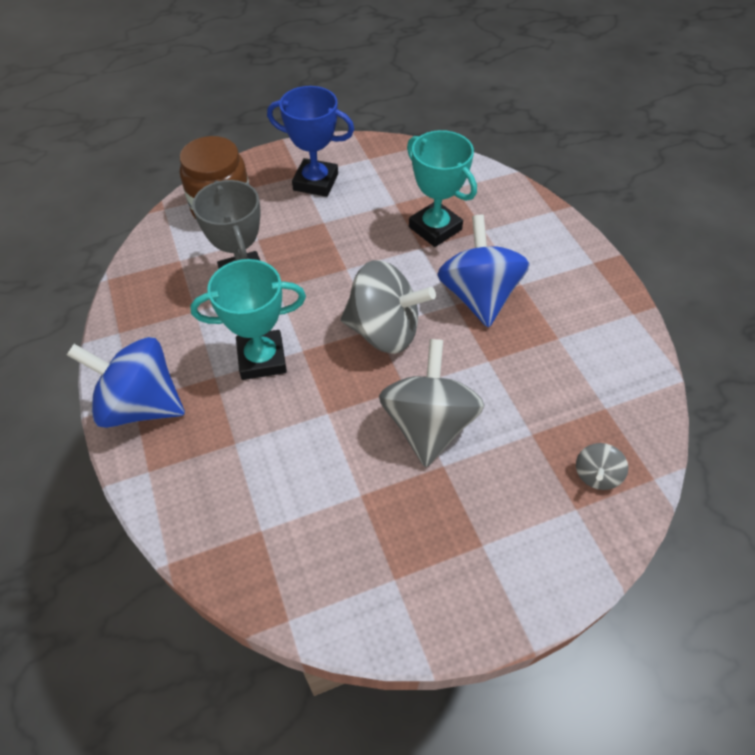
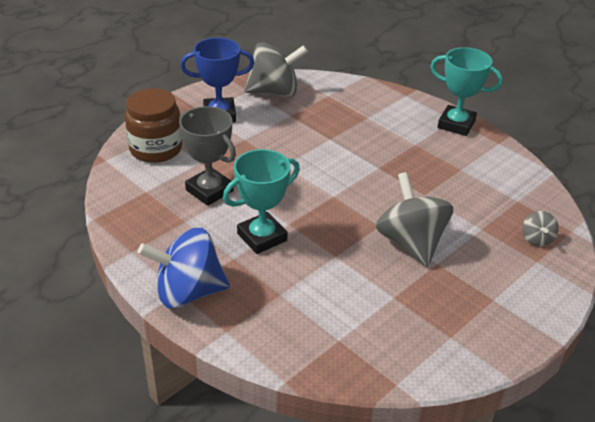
camera: 25 degrees left, 15 degrees down
grey spinning top [341,260,436,354] -> grey spinning top moved to [244,42,308,97]
turquoise trophy [407,130,477,247] -> turquoise trophy moved to [430,47,503,136]
blue spinning top [437,215,530,328] -> none

